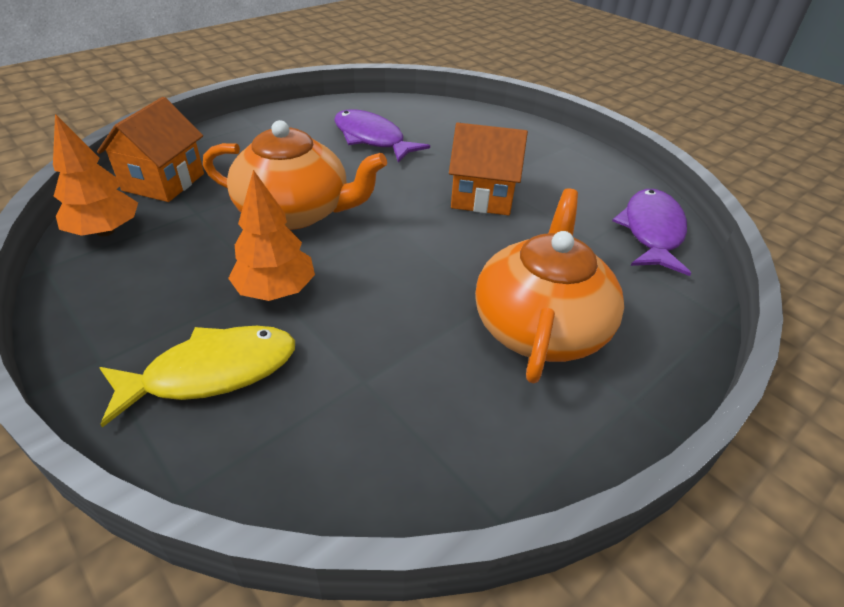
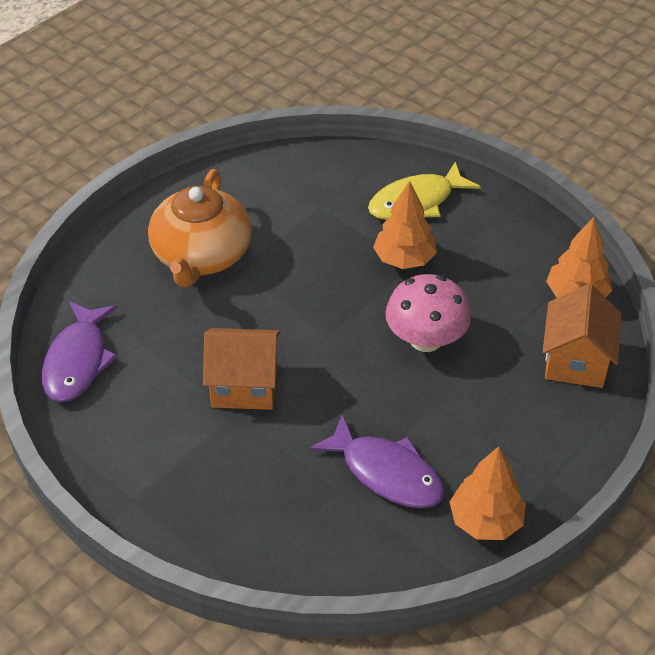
camera: 175 degrees right, 5 degrees up
orange teapot [203,120,387,230] -> pink mushroom [385,274,471,352]
none -> orange tree [450,446,526,540]

